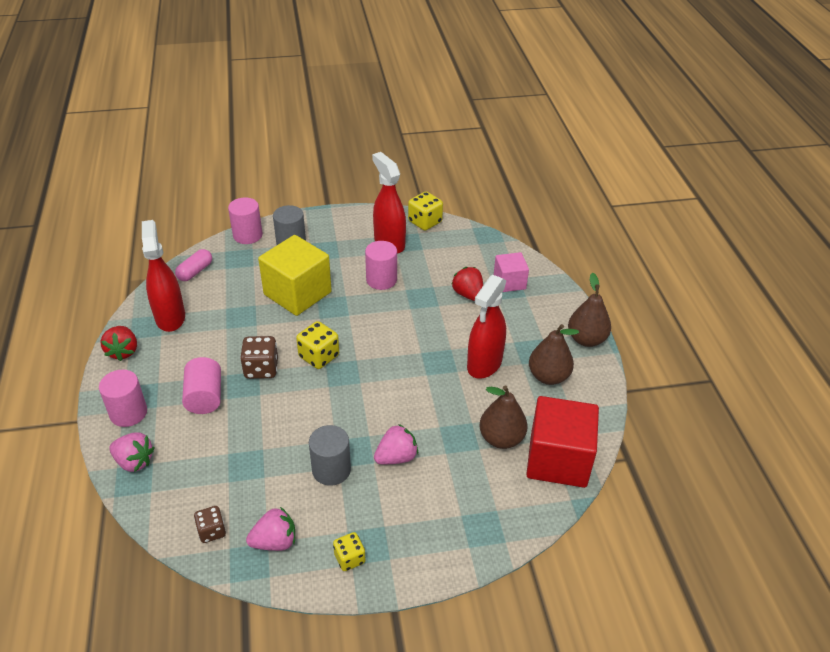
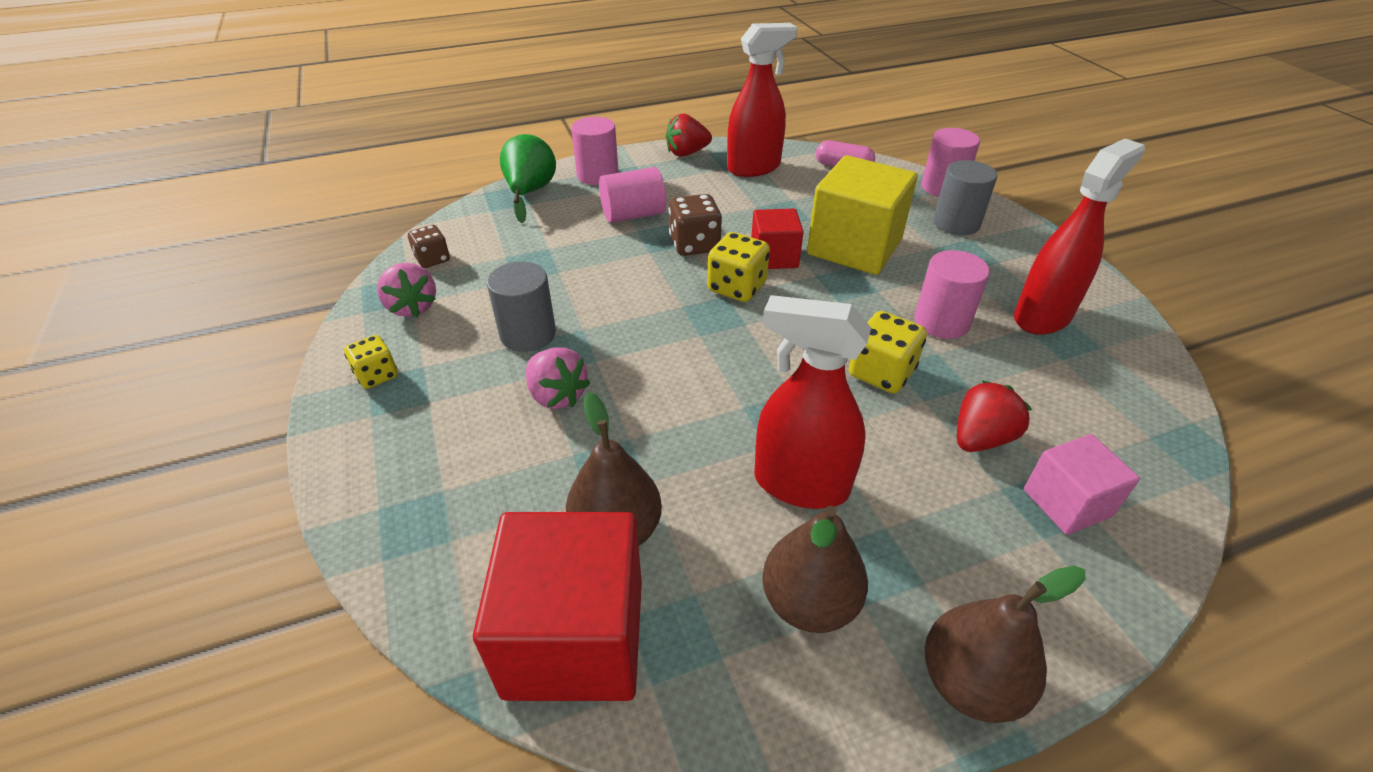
camera: 80 degrees right, 0 degrees up
pink strawberry [109,432,154,472] -> green pear [500,134,556,223]
yellow dice [408,192,443,231] -> yellow dice moved to [849,311,927,393]
none -> red cube [751,208,804,269]

